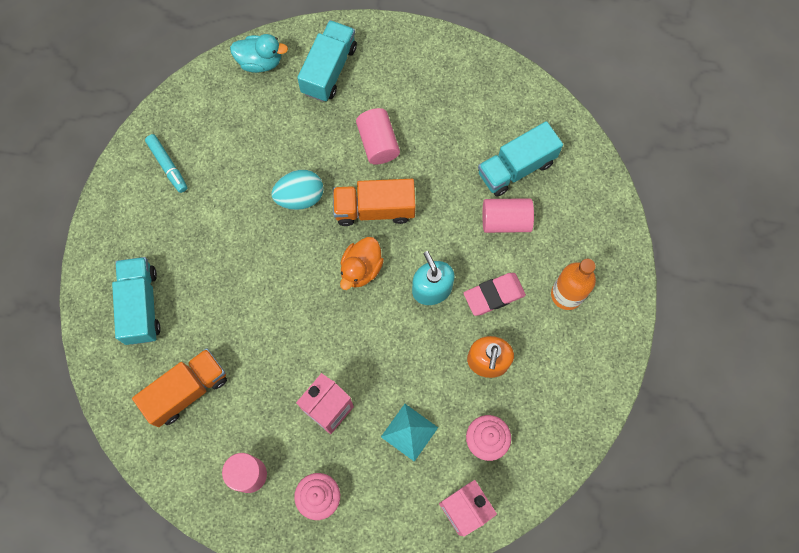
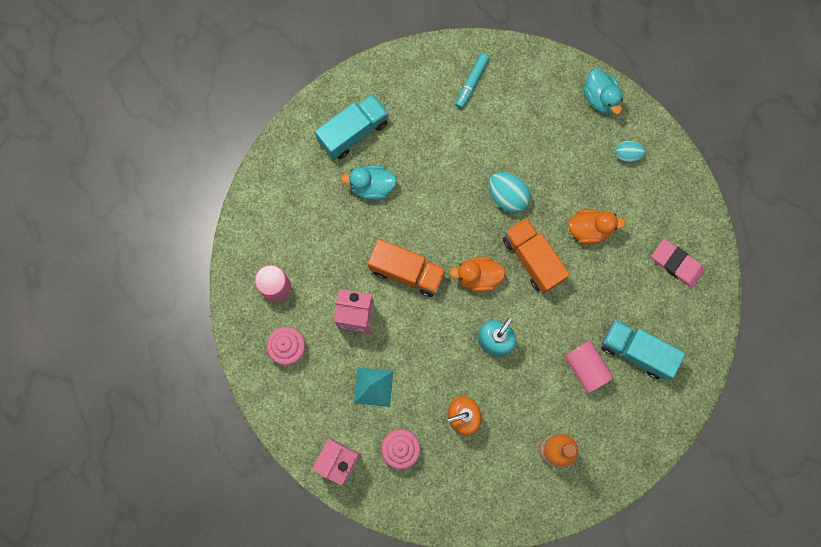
camera: 60 degrees right, 5 degrees up
orange truck [132,348,227,427] -> orange truck moved to [368,239,446,297]
turquoise truck [297,20,357,102] -> turquoise egg [615,141,646,163]
pink cylinder [356,108,400,164] -> orange duck [568,209,626,245]
pink eraser [464,273,526,316] -> pink eraser moved to [652,239,704,288]
none -> turquoise duck [341,165,397,200]

